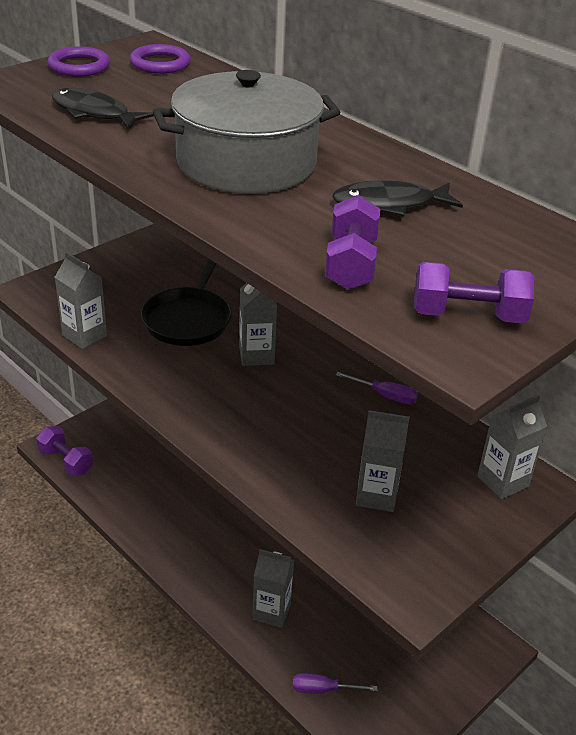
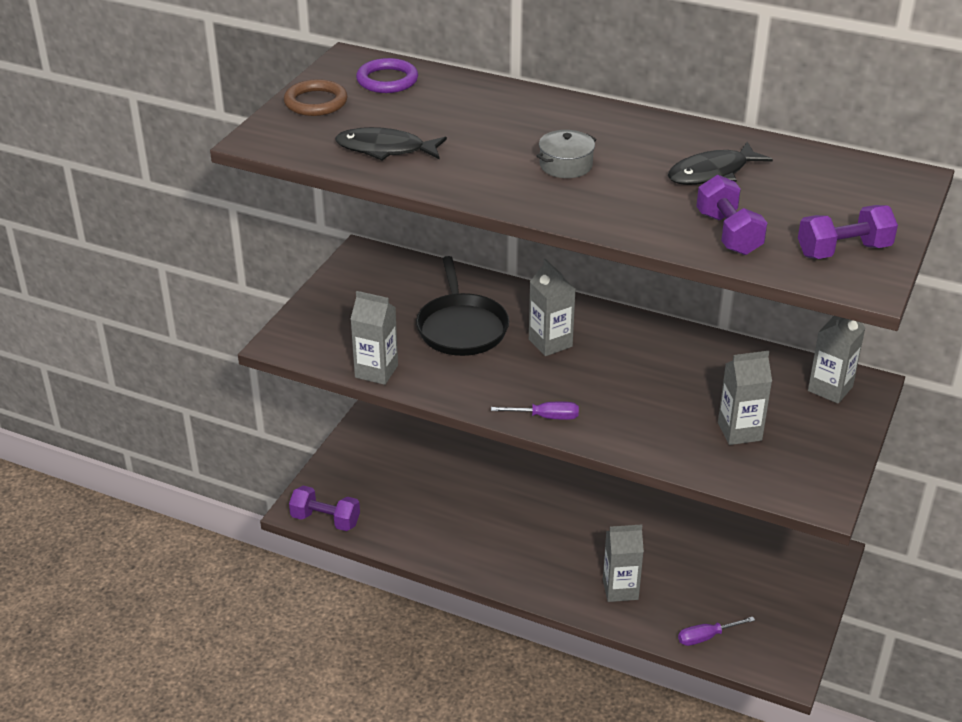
camera: 20 degrees left, 0 degrees up
purple ring [47,47,110,77] -> brown ring [284,79,347,116]
grey pot [153,70,340,194] -> grey pot [537,130,597,178], size x0.41
purple screwdriver [336,372,418,404] -> purple screwdriver moved to [491,402,579,420]

